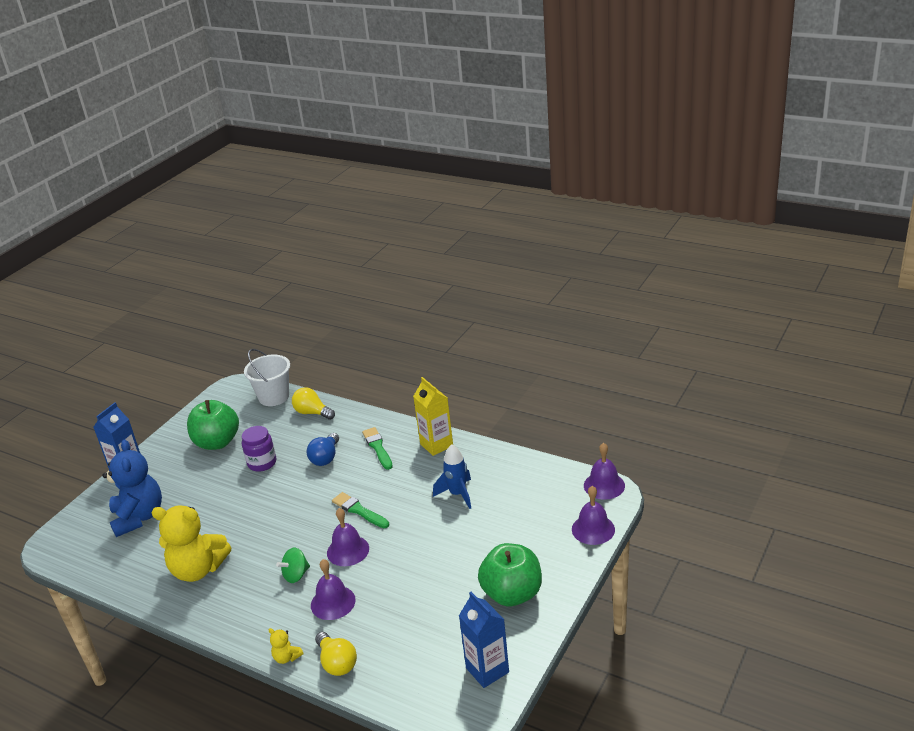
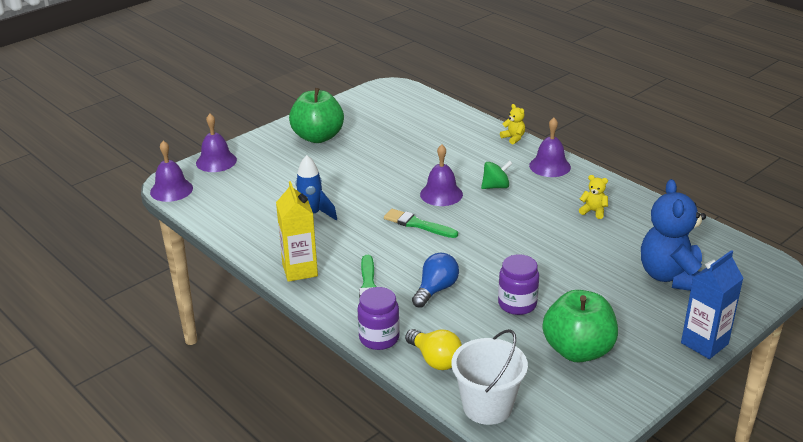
camera: 165 degrees left, 0 degrees up
yellow teddy bear [151,505,231,582] -> yellow teddy bear [579,175,608,219], size x0.42
purple bell [311,559,356,620] -> purple bell moved to [529,118,571,177]
yellow light bulb [315,632,357,676] -> none
green brush [332,492,389,528] -> green brush turned 150 degrees clockwise [384,209,458,238]
blue carton [459,592,509,688] -> none
none -> purple jar [357,287,400,350]

